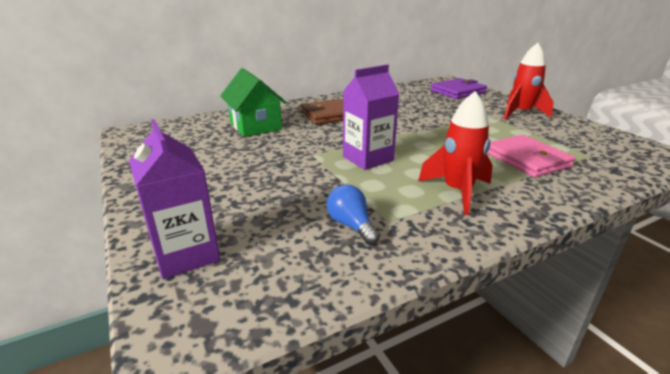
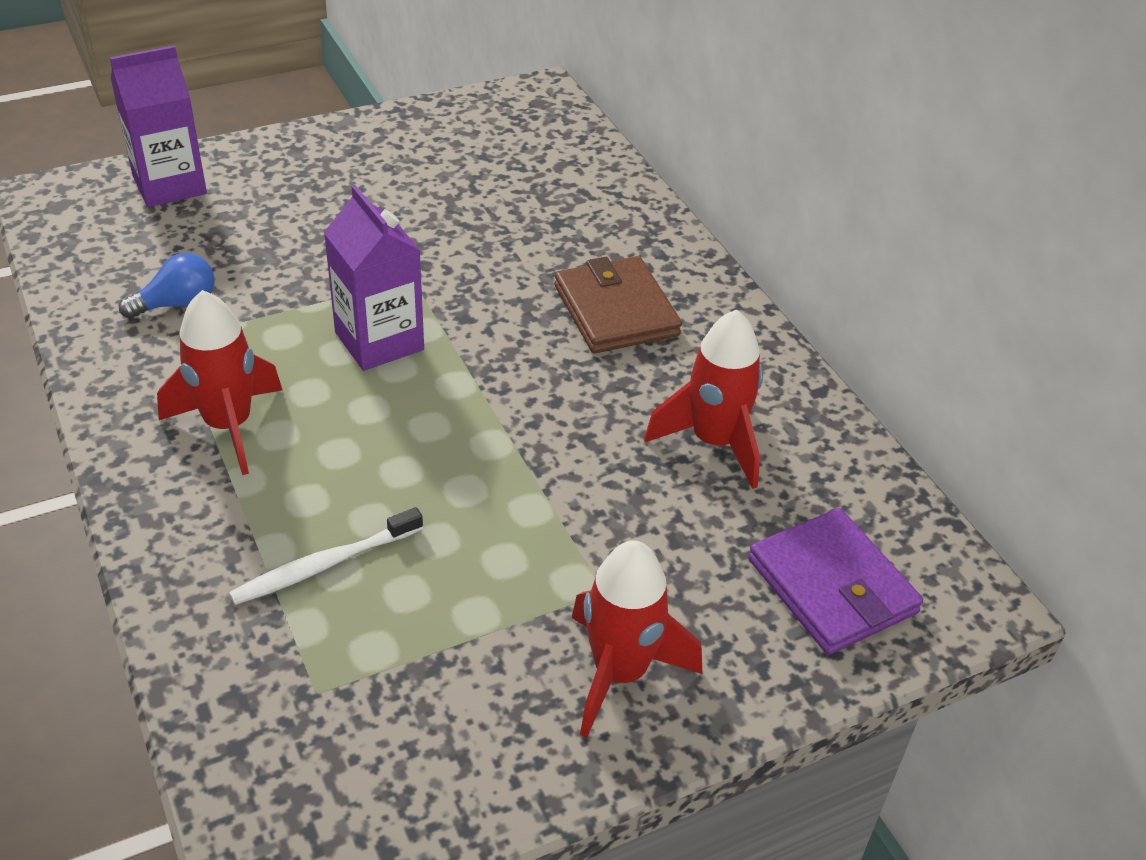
camera: 90 degrees right, 15 degrees up
green house [221,68,287,137] -> none
pink wallet [487,135,575,178] -> white toothbrush [229,507,423,605]
none -> red rocket [644,310,763,489]

